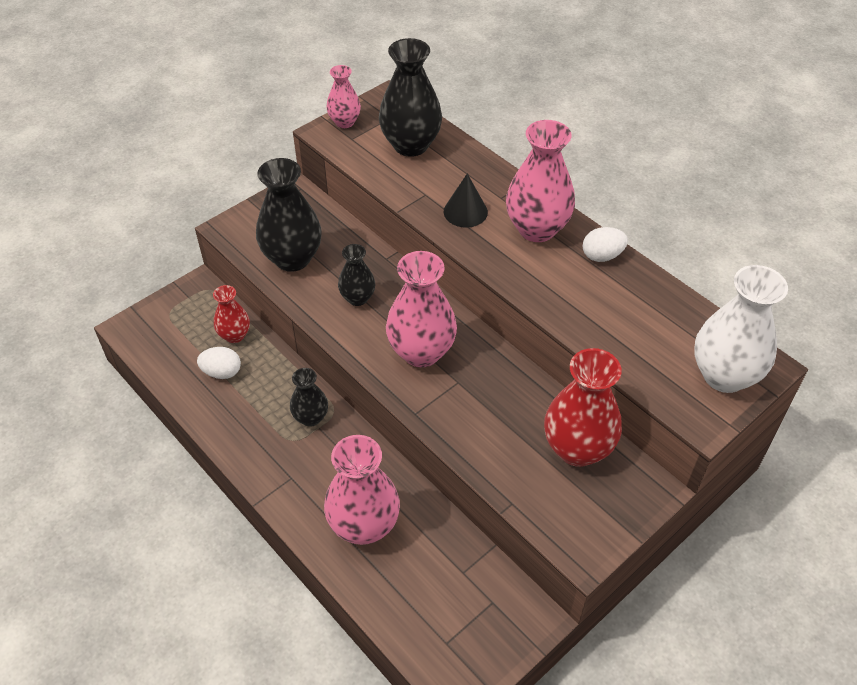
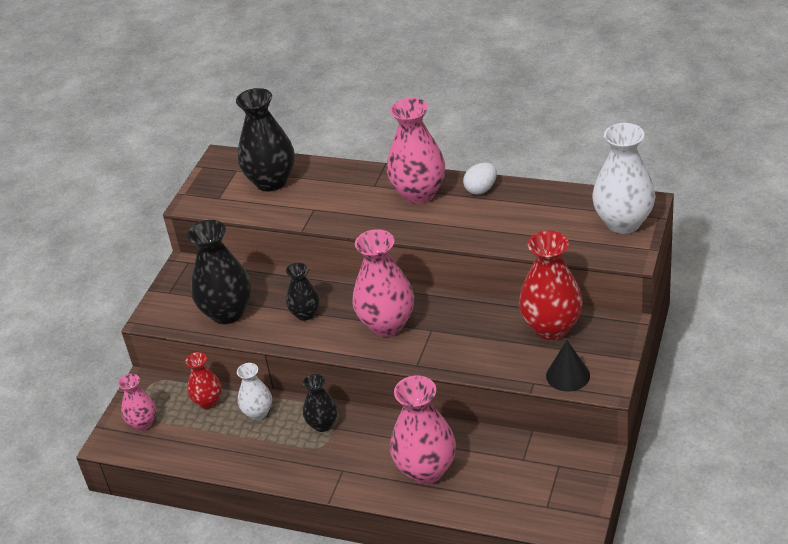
camera: 25 degrees left, 10 degrees down
white egg [197,347,241,379] -> none
pink vase [326,65,361,128] -> pink vase moved to [118,374,156,431]
black cone [443,173,488,228] -> black cone moved to [546,340,590,392]
none -> white vase [237,363,272,420]

